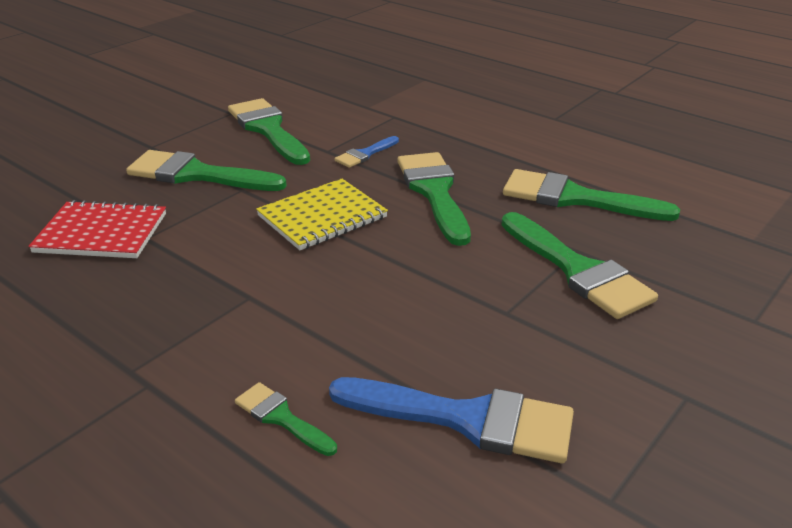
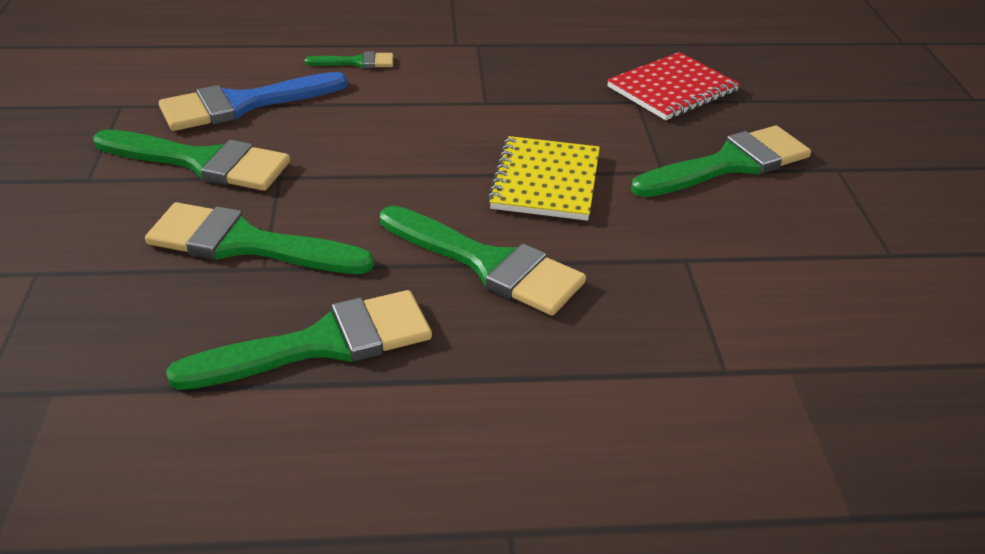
camera: 135 degrees right, 5 degrees up
green brush [228,98,310,165] -> green brush moved to [93,129,290,191]
blue brush [335,136,399,168] -> none

